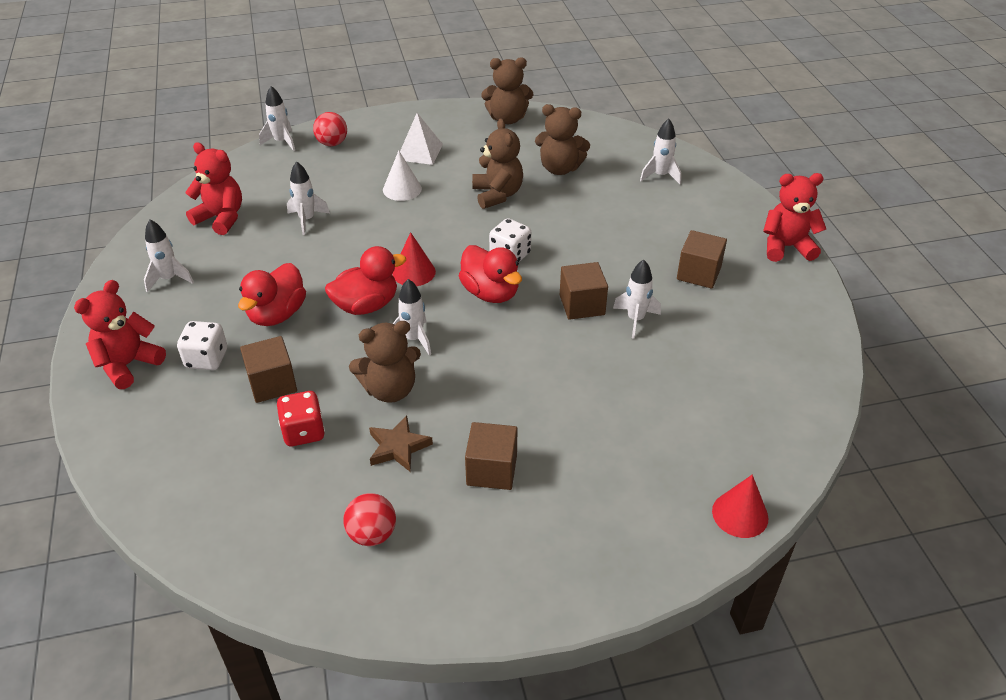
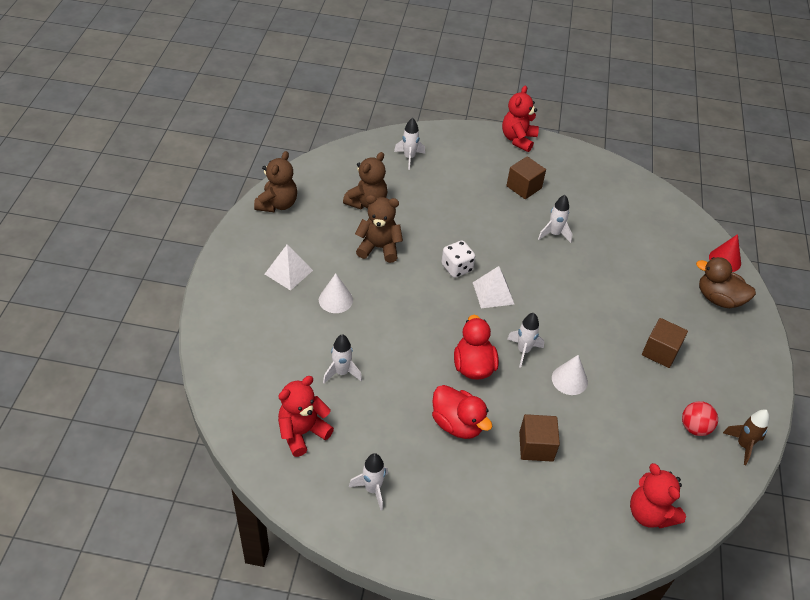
camera: 70 degrees left, 5 degrees up
red teddy bear [74,280,166,389] -> red teddy bear moved to [630,463,686,528]
white dice [177,321,227,370] -> none
white rocket [259,86,295,151] -> none
red dice [277,391,325,446] -> none
red ball [313,112,347,146] -> none
brown teddy bear [349,321,421,403] -> white cone [552,355,588,395]
brown star [369,415,433,472] -> none
red cone [392,232,436,286] -> none
red duck [459,245,522,303] -> white pyramid [473,266,514,308]
brown cube [560,262,608,320] -> none
none -> brown duck [696,257,756,308]
none -> brown rocket [723,410,769,465]

